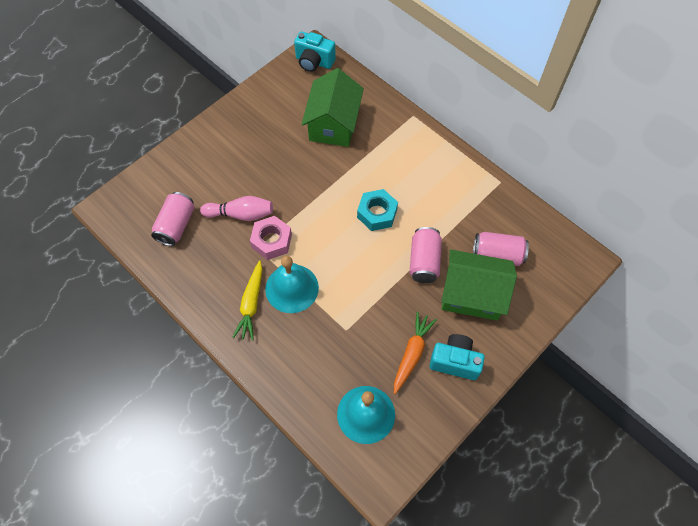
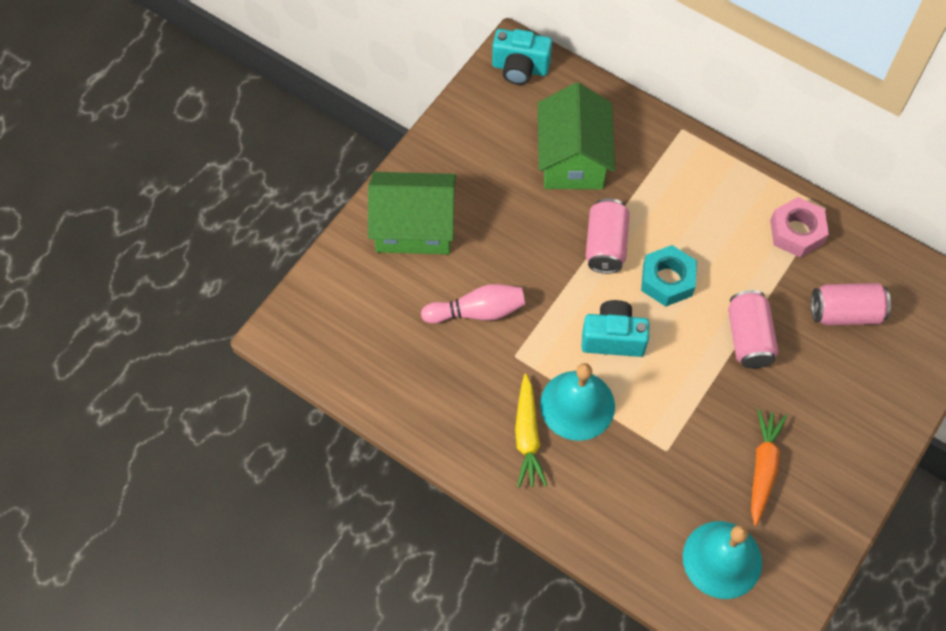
camera: 10 degrees left, 0 degrees up
pink can [151,192,195,246] -> pink can moved to [586,198,630,274]
pink nut [250,216,292,260] -> pink nut moved to [770,197,829,258]
turquoise camera [429,334,485,380] -> turquoise camera moved to [581,300,650,357]
green house [441,249,517,320] -> green house moved to [368,172,456,254]

